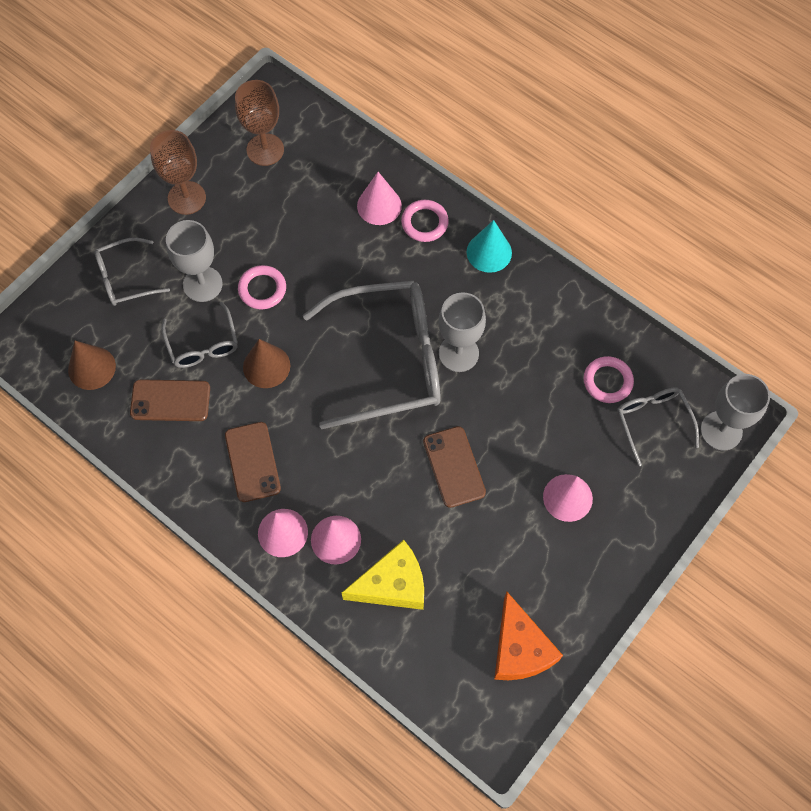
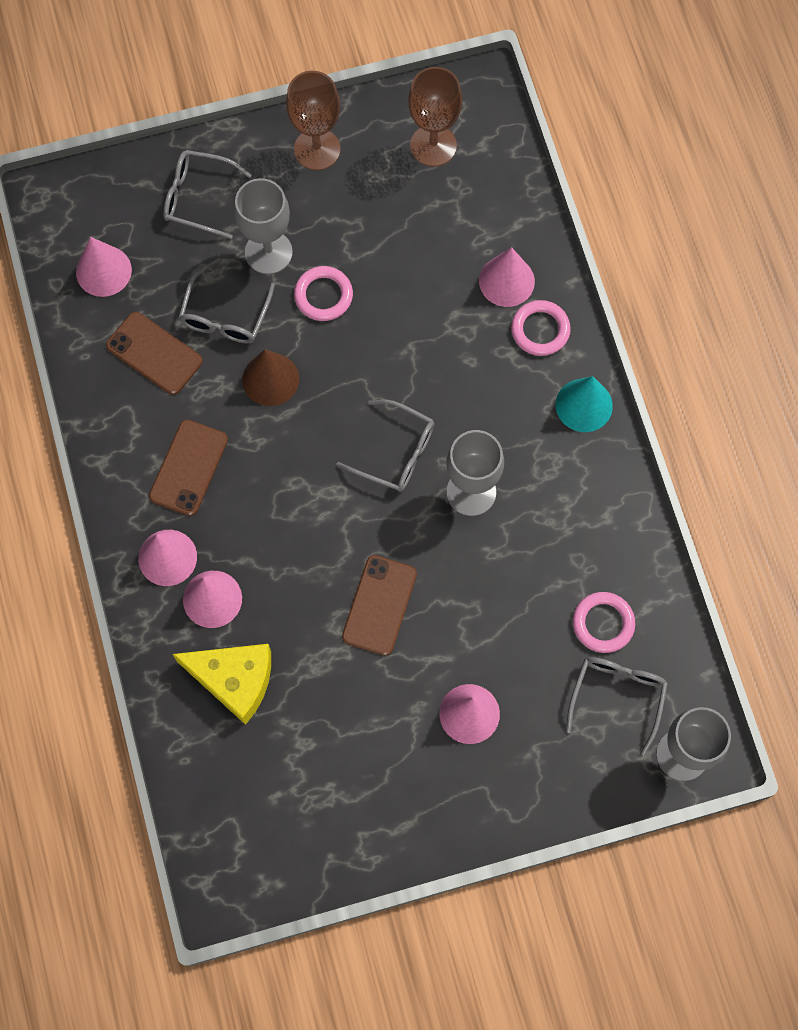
camera: 35 degrees right, 5 degrees up
brown cone [68,341,116,390] -> pink cone [76,237,132,297]
grey glasses [303,281,440,429] -> grey glasses [336,400,434,492], size x0.50
orange cheese [494,592,563,680] -> none

